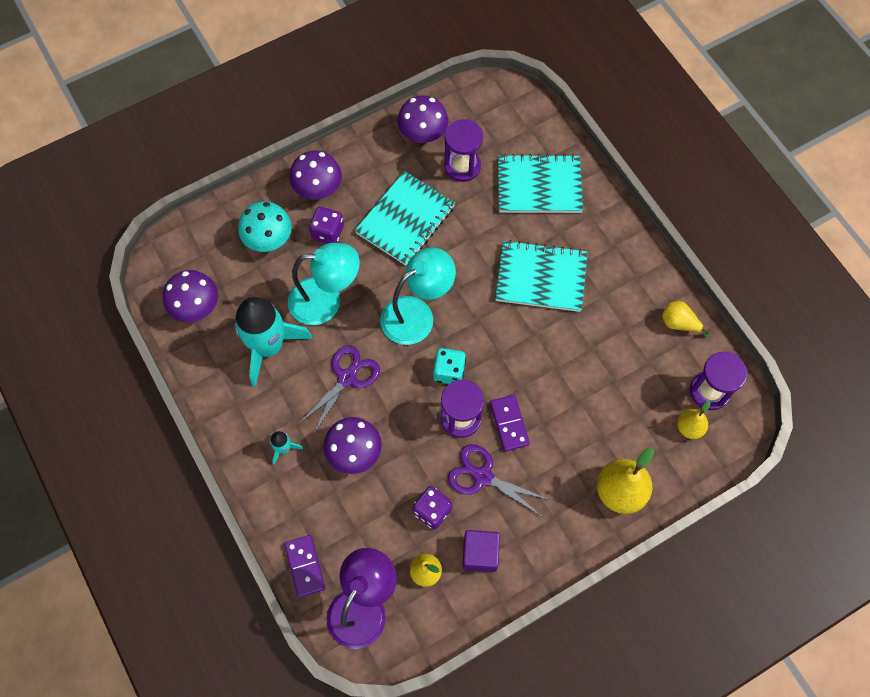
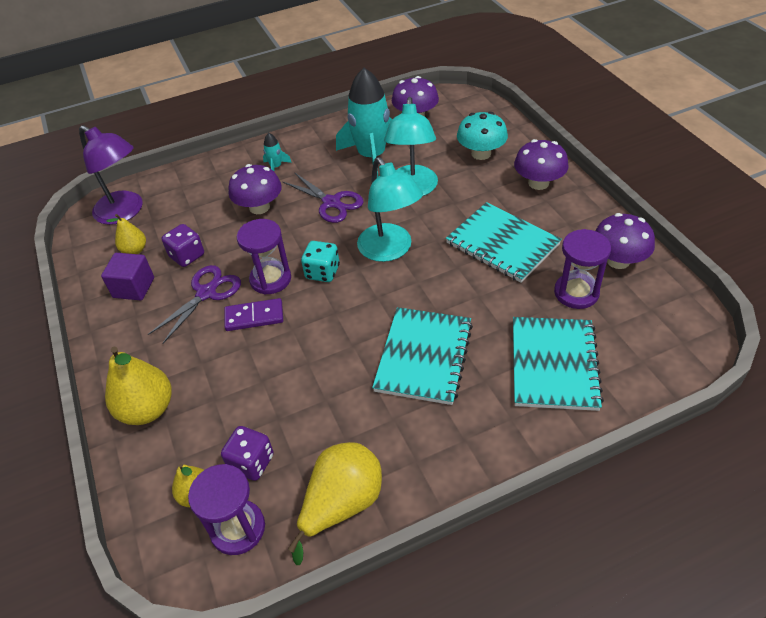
camera: 100 degrees right, 20 degrees down
purple domino [284,535,325,598] -> none
purple dice [309,207,344,244] -> purple dice moved to [221,426,274,481]
yellow pear [662,301,709,338] -> yellow pear [288,442,382,565], size x1.73

